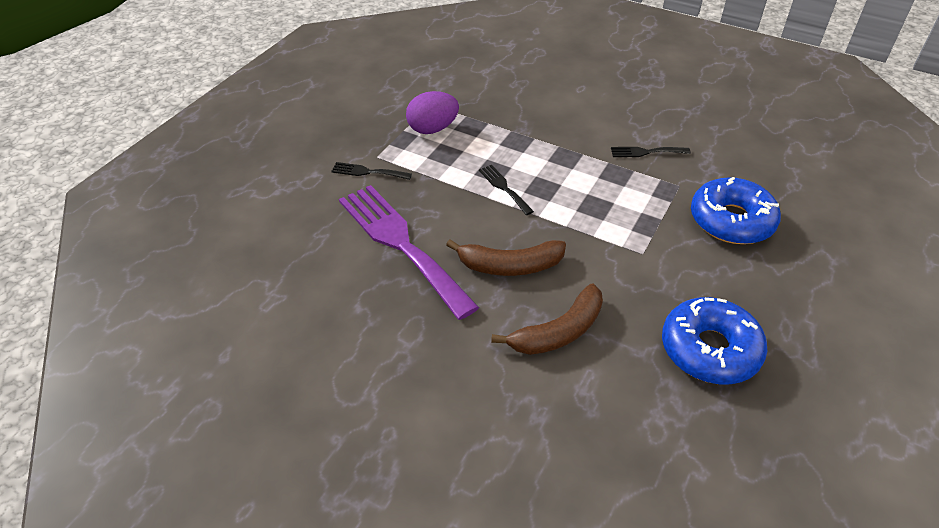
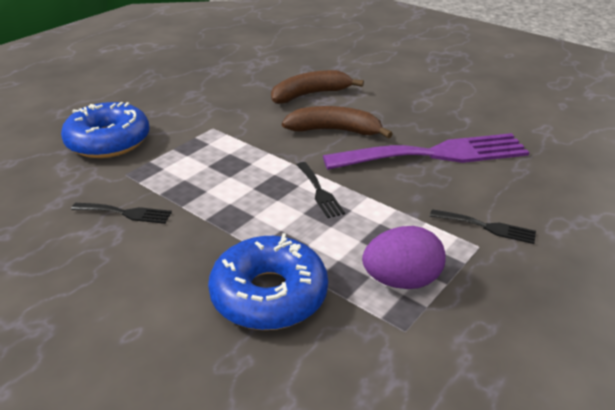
camera: 170 degrees left, 10 degrees down
purple fork [339,185,479,320] -> purple fork turned 75 degrees counterclockwise [323,133,529,170]
blue donut [662,297,767,384] -> blue donut moved to [208,233,328,330]

